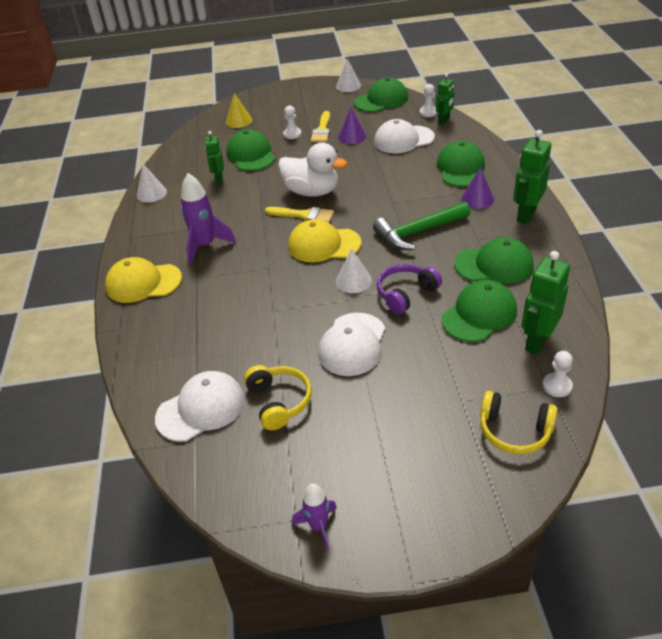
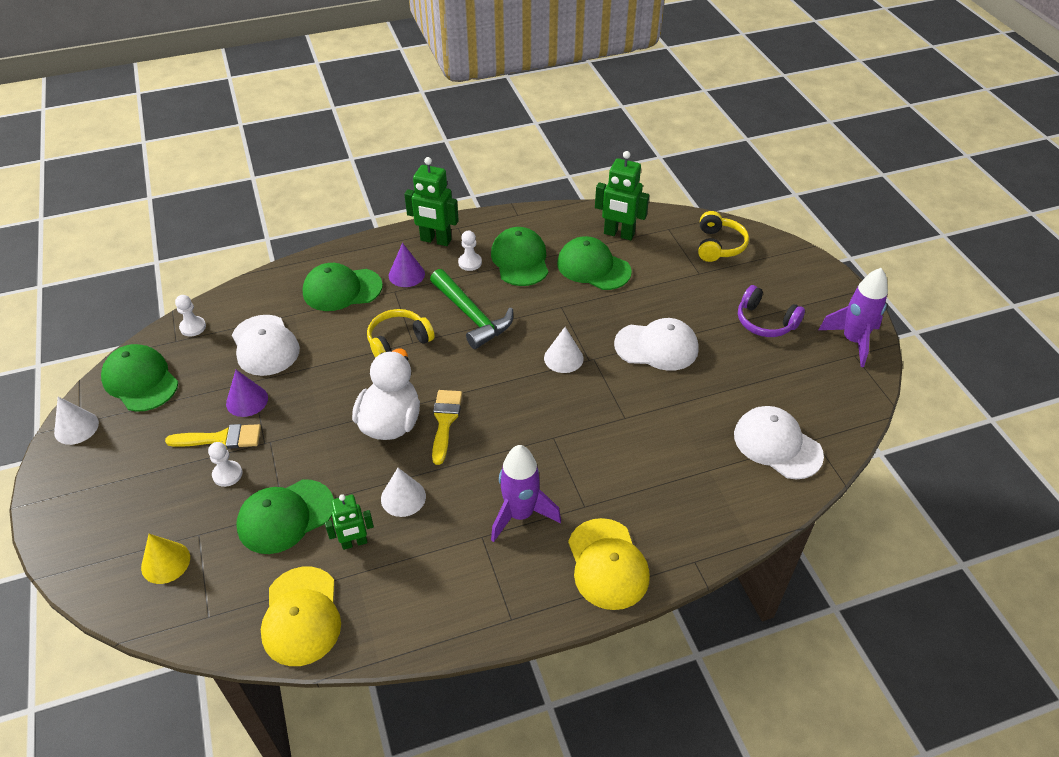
camera: 105 degrees left, 5 degrees up
white cone [137,164,167,203] -> white cone moved to [381,468,426,517]
yellow headphones [244,365,312,430] -> yellow headphones moved to [367,309,435,358]
yellow cap [288,219,362,262] -> yellow cap moved to [261,567,341,666]
purple rocket [292,484,337,550] -> purple rocket [819,268,888,367], size x1.66
purple headphones [377,264,442,314] -> purple headphones moved to [738,285,805,337]
green robot [436,73,454,125] -> none
white pawn [542,351,573,397] -> white pawn moved to [458,231,482,271]

